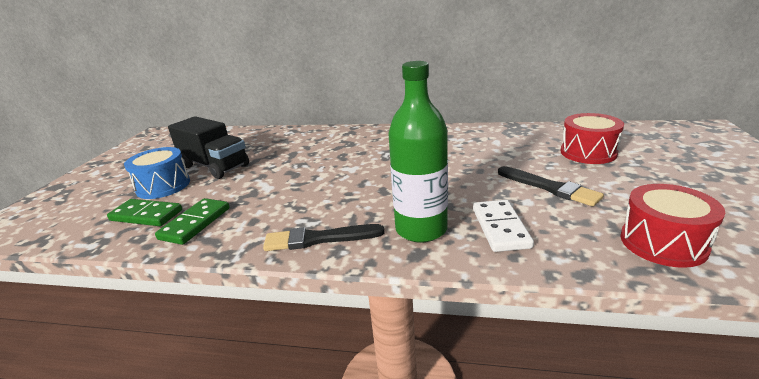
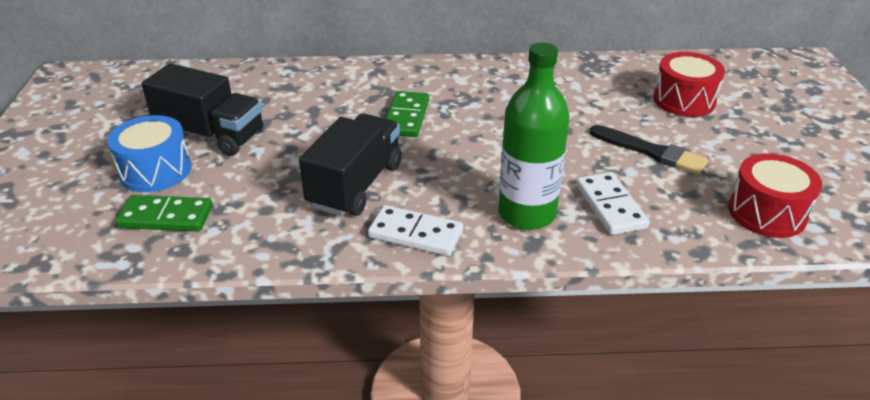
camera: 15 degrees left, 10 degrees up
green domino [155,198,230,245] -> green domino moved to [386,91,429,137]
black brush [263,224,385,251] -> white domino [368,205,463,256]
none -> black truck [299,114,402,216]

